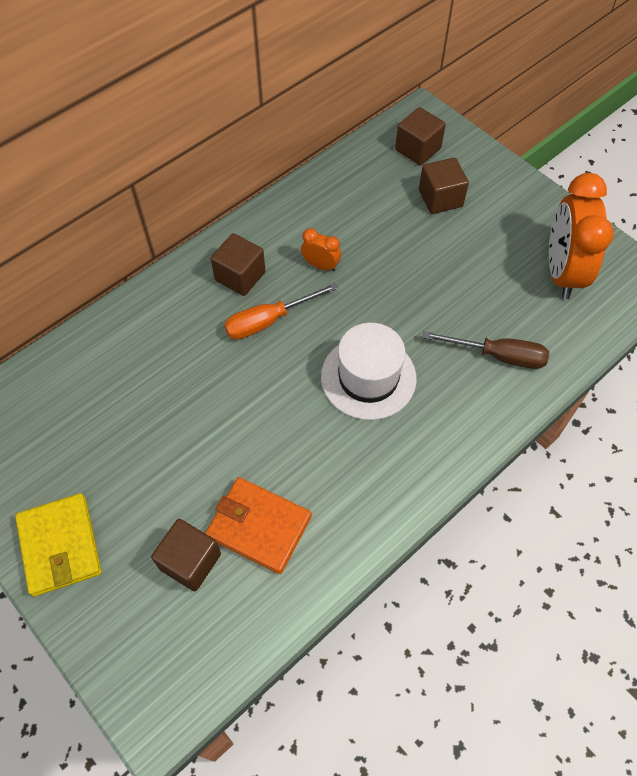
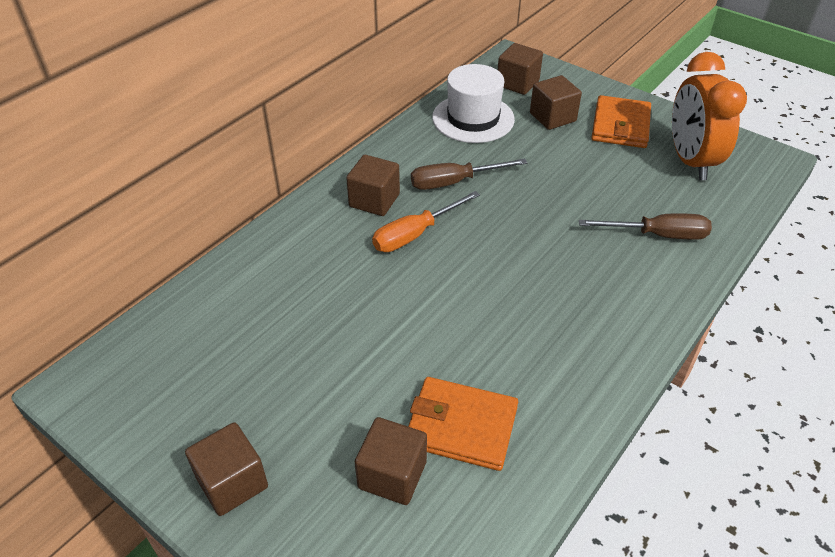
camera: 10 degrees left, 15 degrees down
yellow wallet [15,493,102,597] -> brown cube [185,422,268,516]
orange clock [301,228,341,272] -> brown screwdriver [411,159,528,190]
white hat [321,323,417,420] -> white hat moved to [432,64,515,143]
none -> orange wallet [591,95,651,148]

